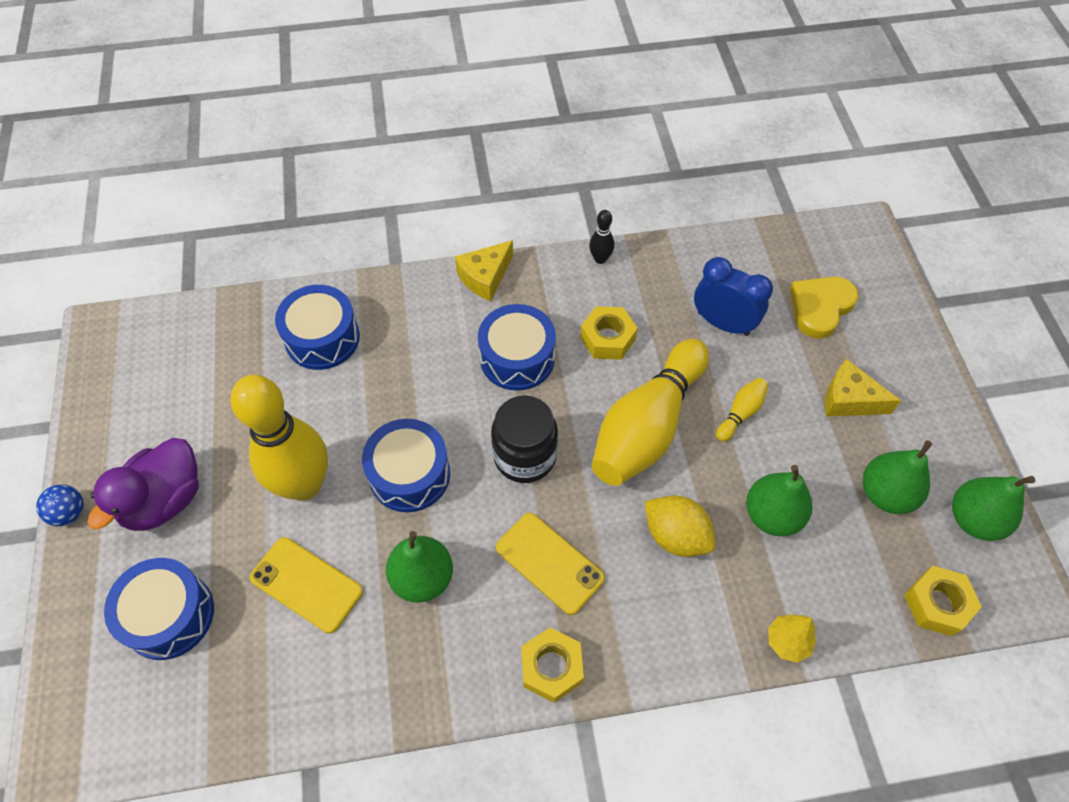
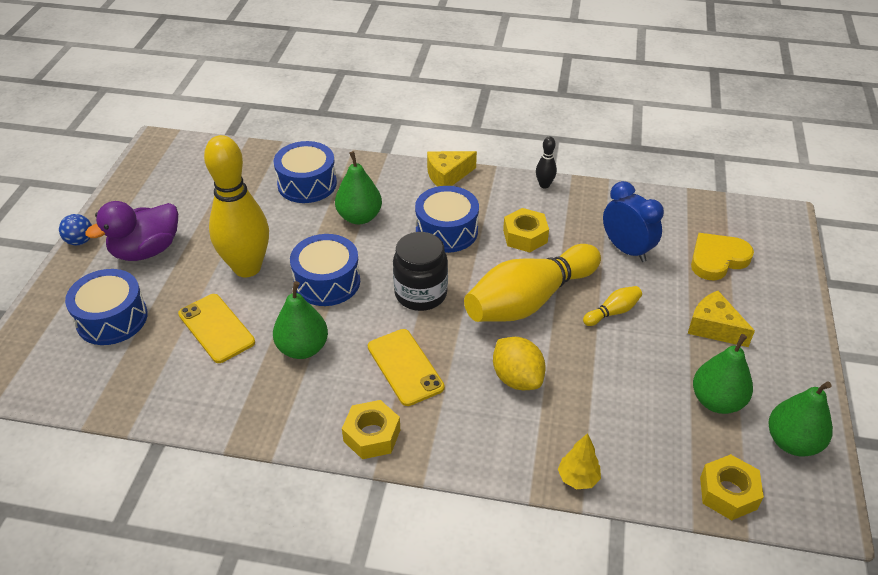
camera: 20 degrees right, 15 degrees down
green pear [746,465,812,536] -> green pear moved to [335,151,382,224]

